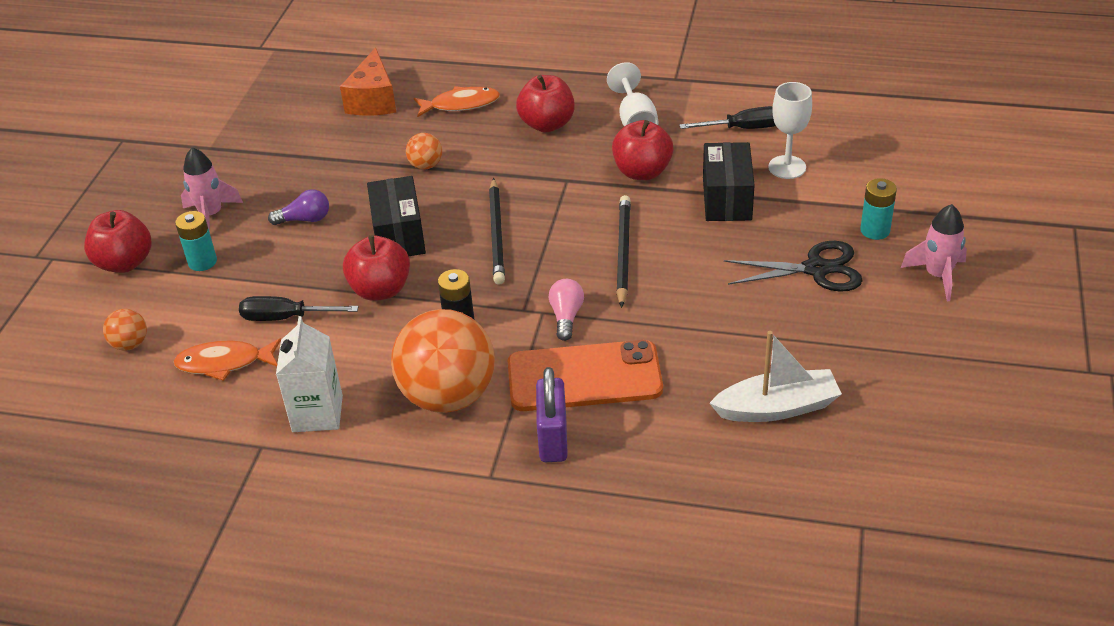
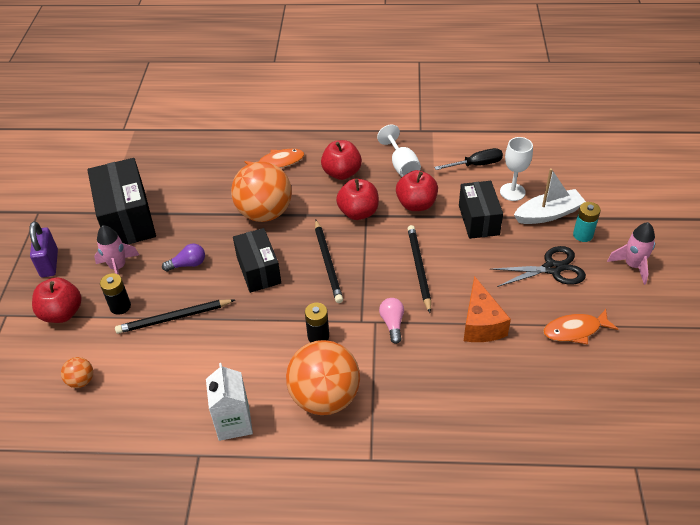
camera: 10 degrees left, 5 degrees up
orange fish [173,338,281,381] -> orange fish moved to [543,309,618,344]
turquoise battery [175,211,217,271] -> black battery [100,273,131,315]
black screwdriver [239,296,358,321] -> none
orange cheese [340,48,396,116] -> orange cheese moved to [464,276,511,342]
red apple [343,235,410,301] -> red apple moved to [336,179,379,220]
orange ball [406,133,442,170] -> orange ball [231,162,292,222], size x2.30
orange phone [508,340,663,411] -> none
purple padlock [536,367,568,462] -> purple padlock moved to [29,221,58,277]
white boat [709,331,842,422] -> white boat moved to [514,168,586,224]
none -> black box [87,158,156,244]
none -> black pencil [115,299,235,334]

